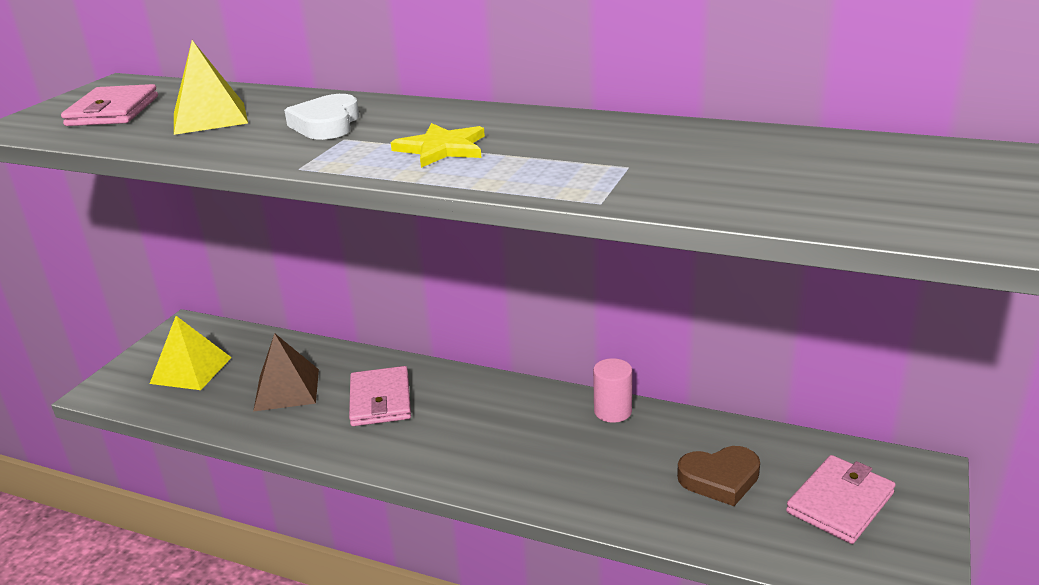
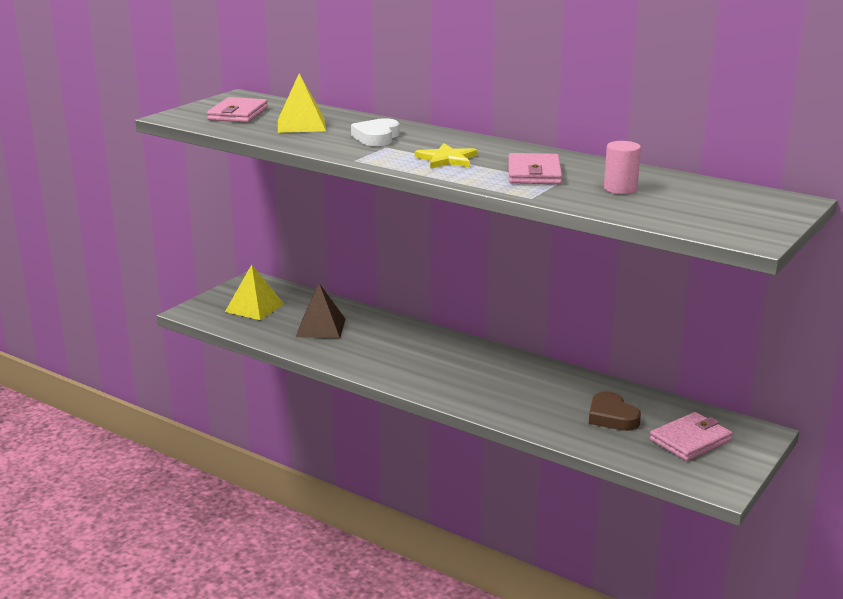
camera: 10 degrees right, 5 degrees down
pink wallet [349,366,411,426] -> pink wallet moved to [508,153,562,184]
pink cylinder [593,358,632,423] -> pink cylinder moved to [604,141,641,194]
brown heart [677,446,760,506] -> brown heart turned 60 degrees clockwise [589,391,641,431]

